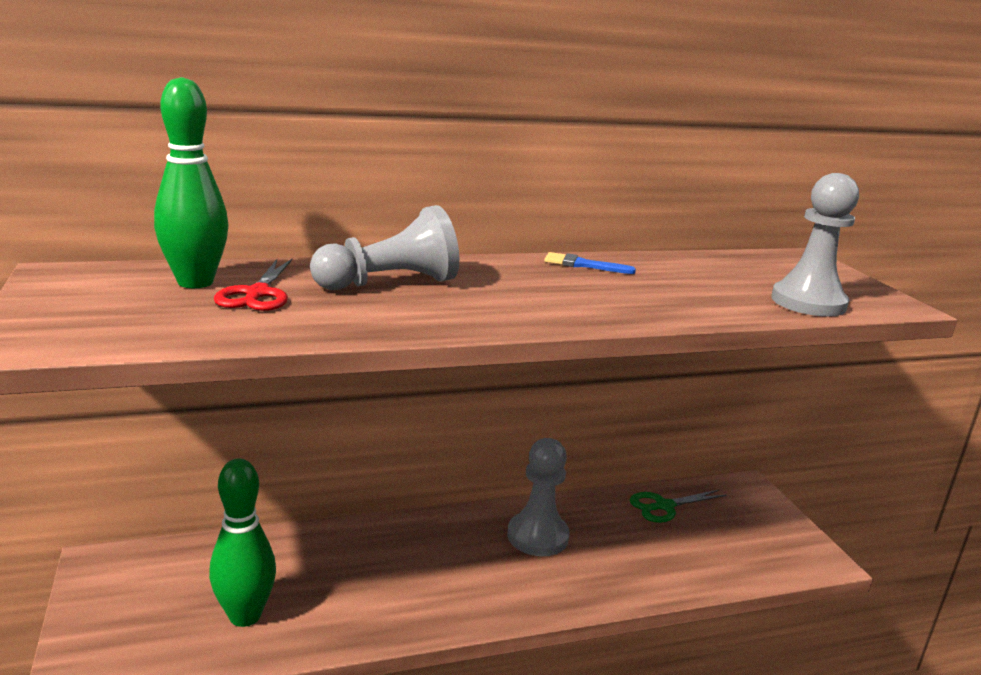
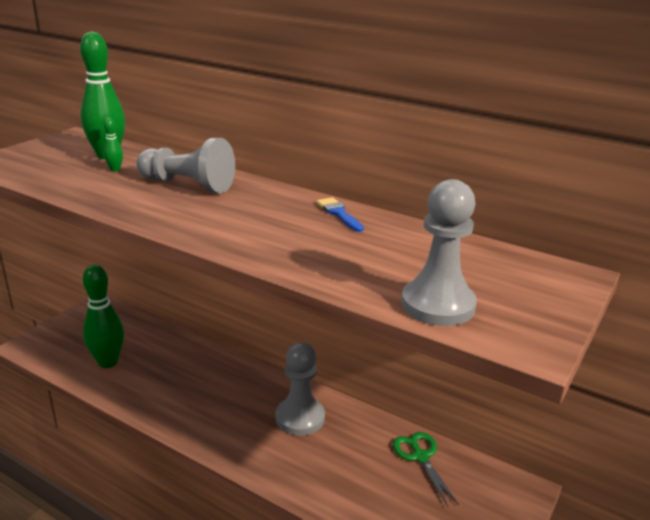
camera: 50 degrees right, 5 degrees up
red scissors [214,258,293,311] -> green bowling pin [103,118,123,172]
green scissors [630,490,727,523] -> green scissors turned 45 degrees clockwise [393,432,459,507]

